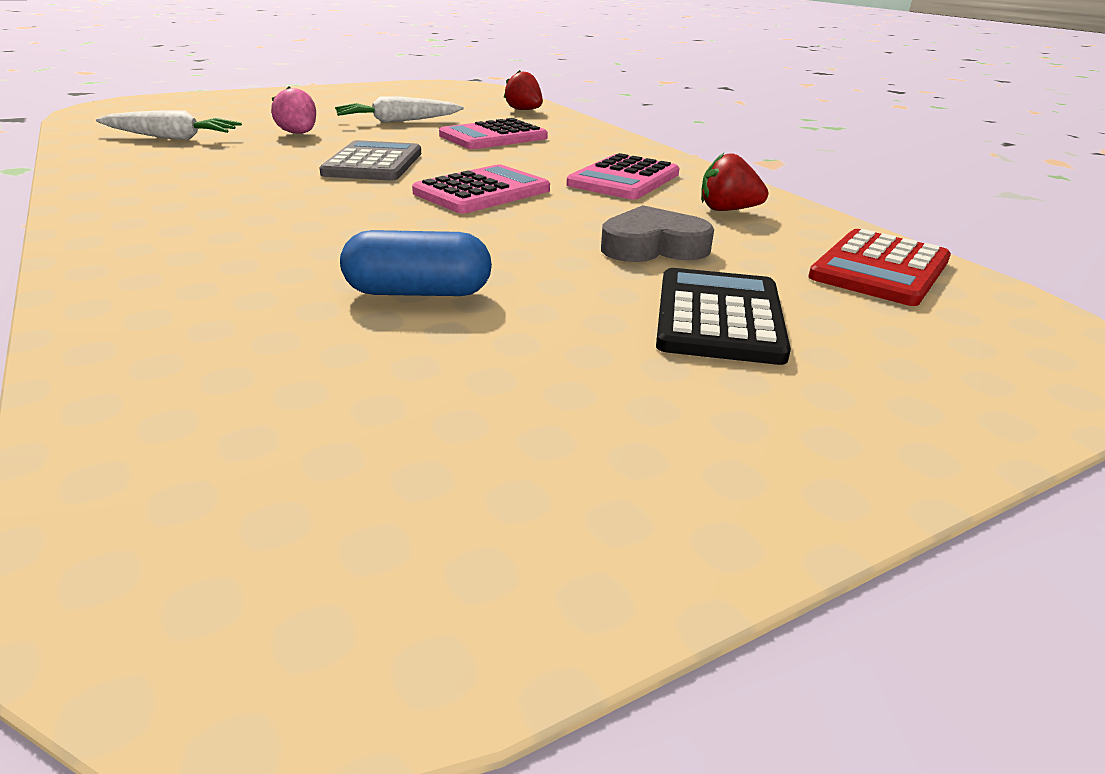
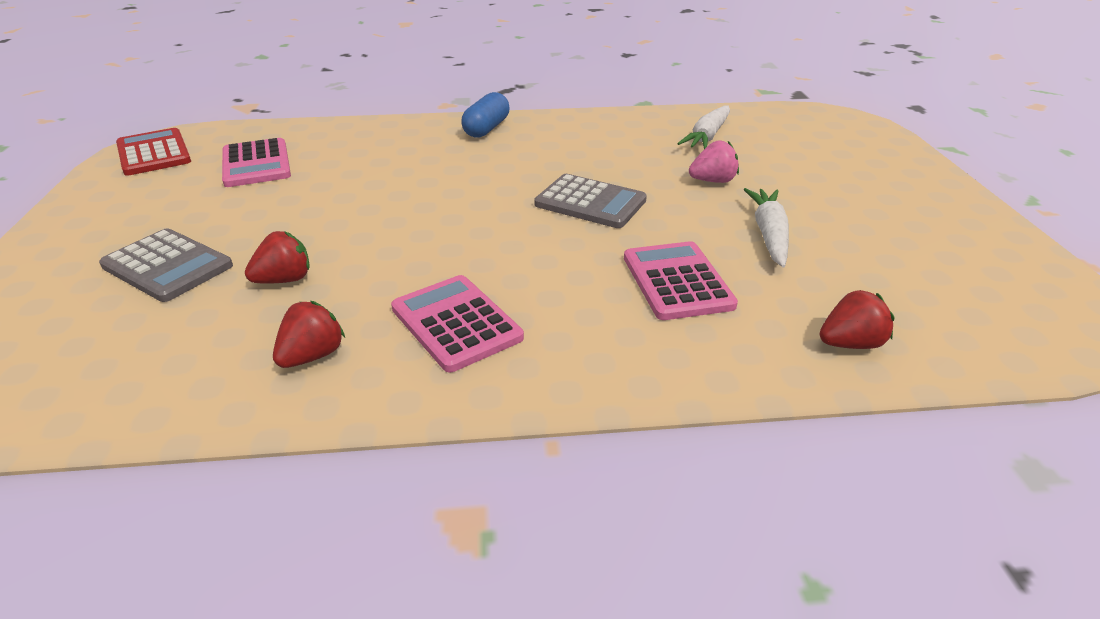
camera: 115 degrees right, 5 degrees up
blue capsule [340,230,492,296] -> blue capsule moved to [461,92,510,138]
pink calculator [412,164,550,213] -> pink calculator moved to [222,138,291,187]
grey heart [601,205,714,262] -> red strawberry [245,231,310,284]
black calculator [656,268,791,365] -> grey calculator [99,228,233,302]
red calculator [808,229,951,306] -> red calculator moved to [116,128,191,176]

